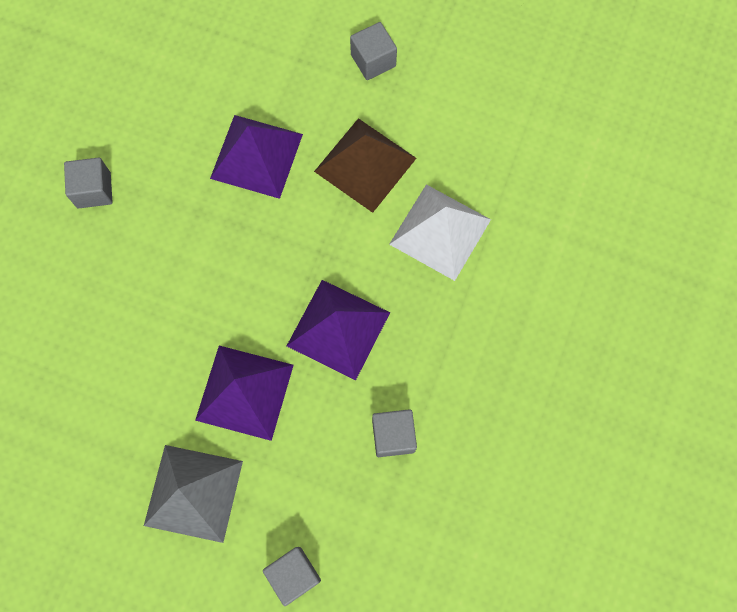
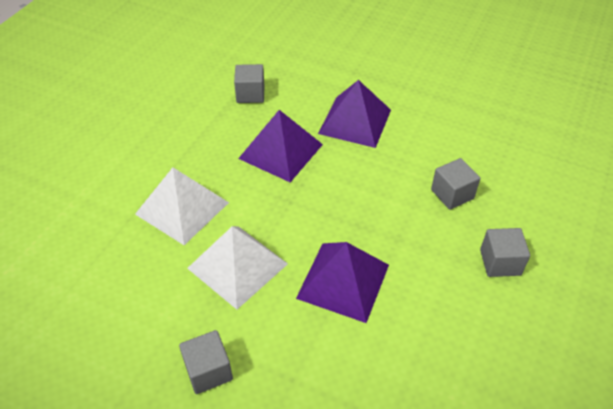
camera: 175 degrees left, 25 degrees down
grey pyramid [144,445,243,543] -> none
grey cube [263,547,321,606] -> grey cube moved to [431,158,480,210]
brown pyramid [314,118,417,213] -> white pyramid [187,226,288,310]

